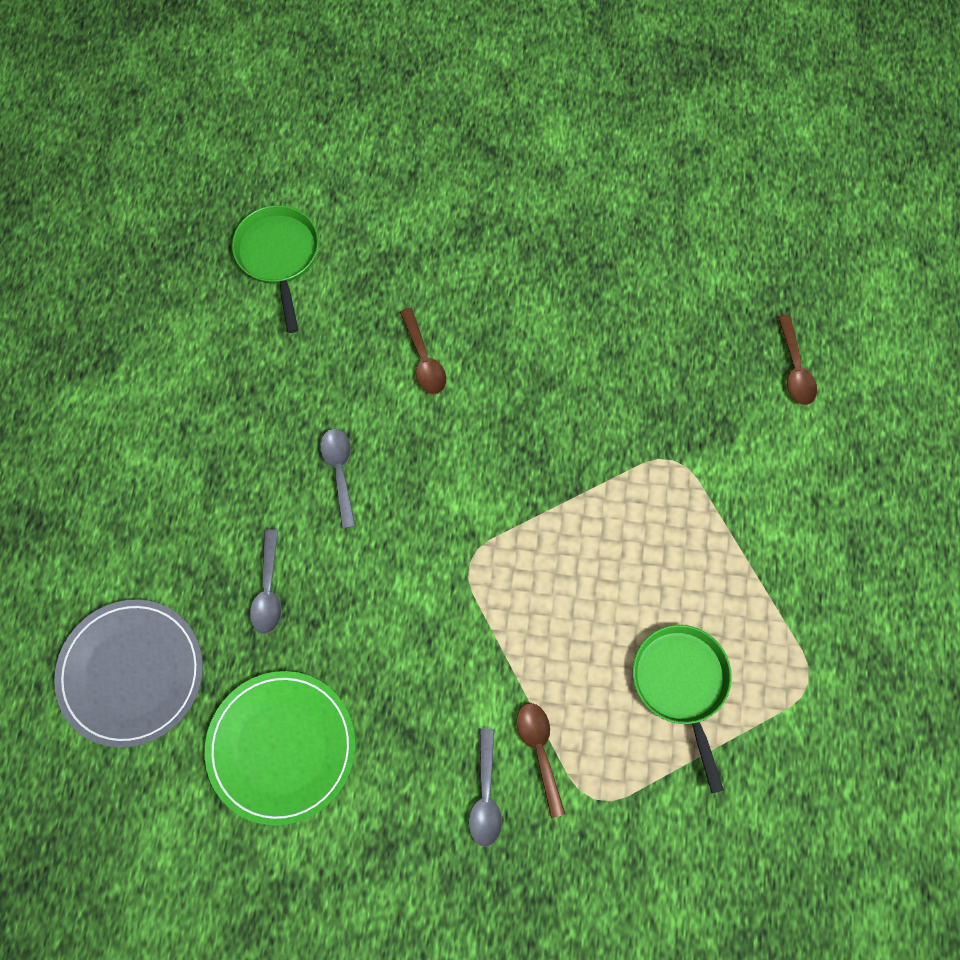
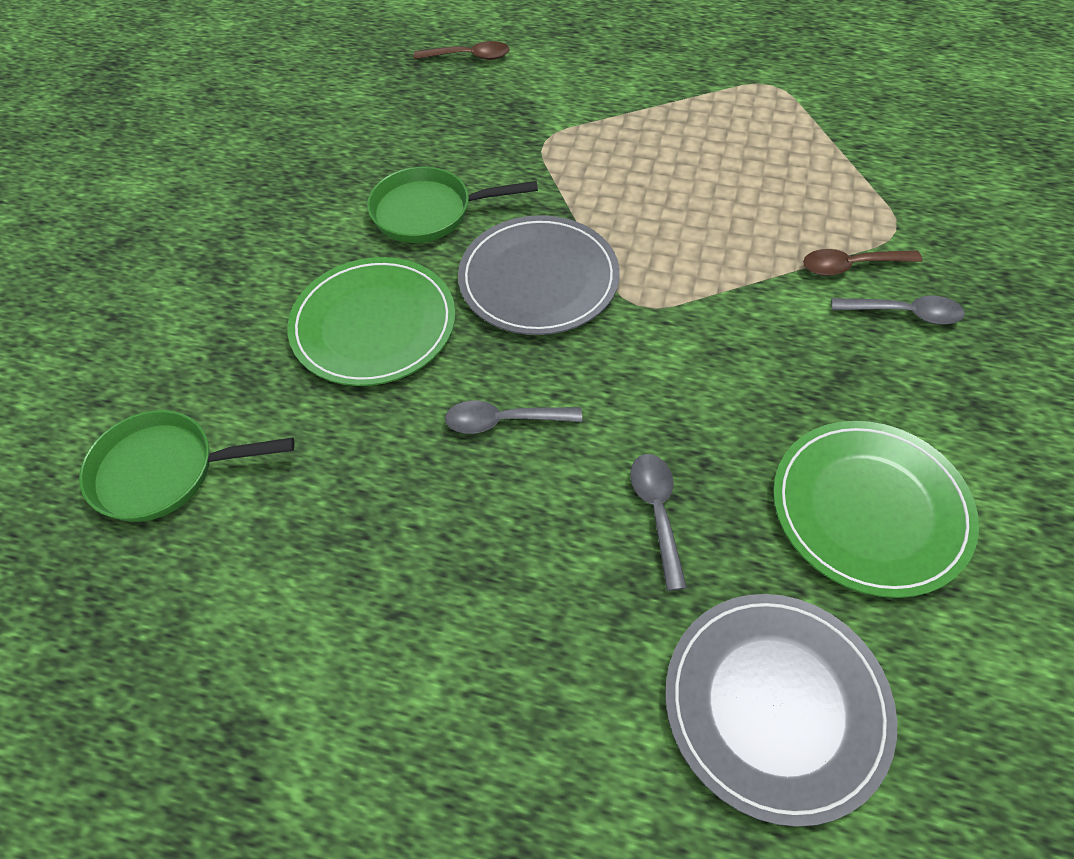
camera: 80 degrees left, 15 degrees down
grey spoon [250,529,282,634] -> grey spoon turned 105 degrees counterclockwise [630,454,687,591]
brown spoon [400,308,446,394] -> green plate [287,257,455,386]
green pan [633,625,732,793] -> green pan moved to [367,167,538,243]
none -> grey plate [458,215,620,335]

